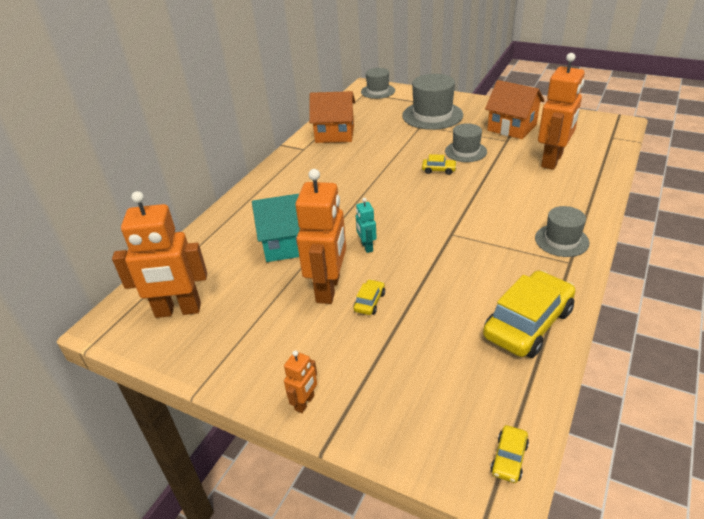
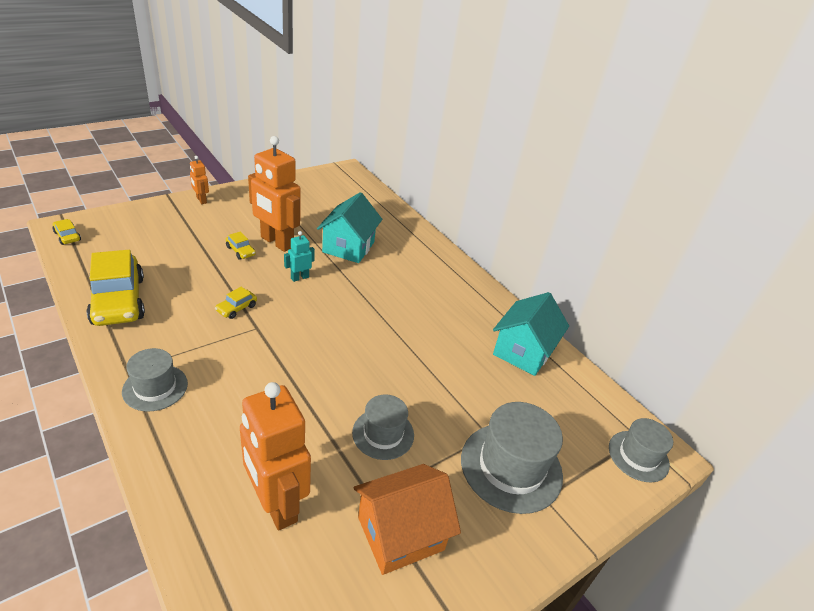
camera: 110 degrees right, 0 degrees up
orange robot [112,191,207,318] -> none
orange house [309,91,355,143] -> turquoise house [493,292,569,376]
turquoise robot [356,198,377,253] -> turquoise robot turned 45 degrees counterclockwise [284,231,315,282]
yellow car [422,154,457,175] -> yellow car moved to [215,287,257,319]

